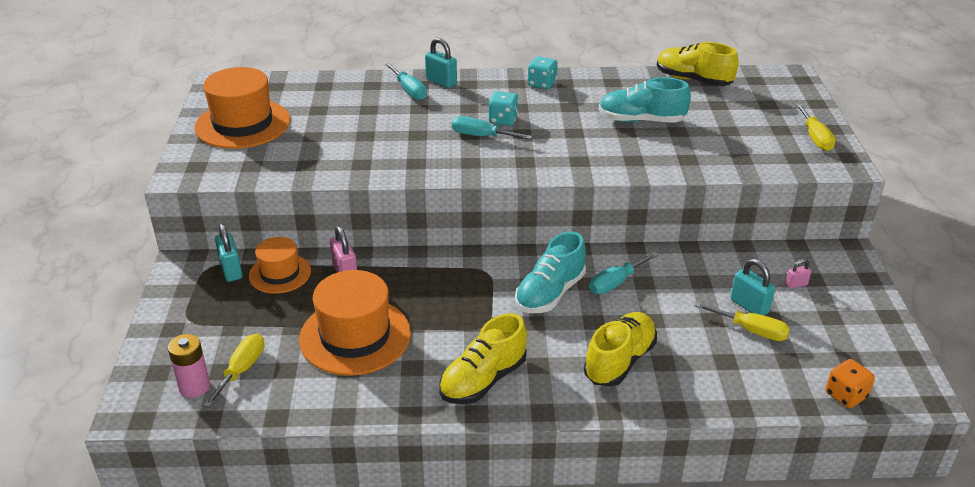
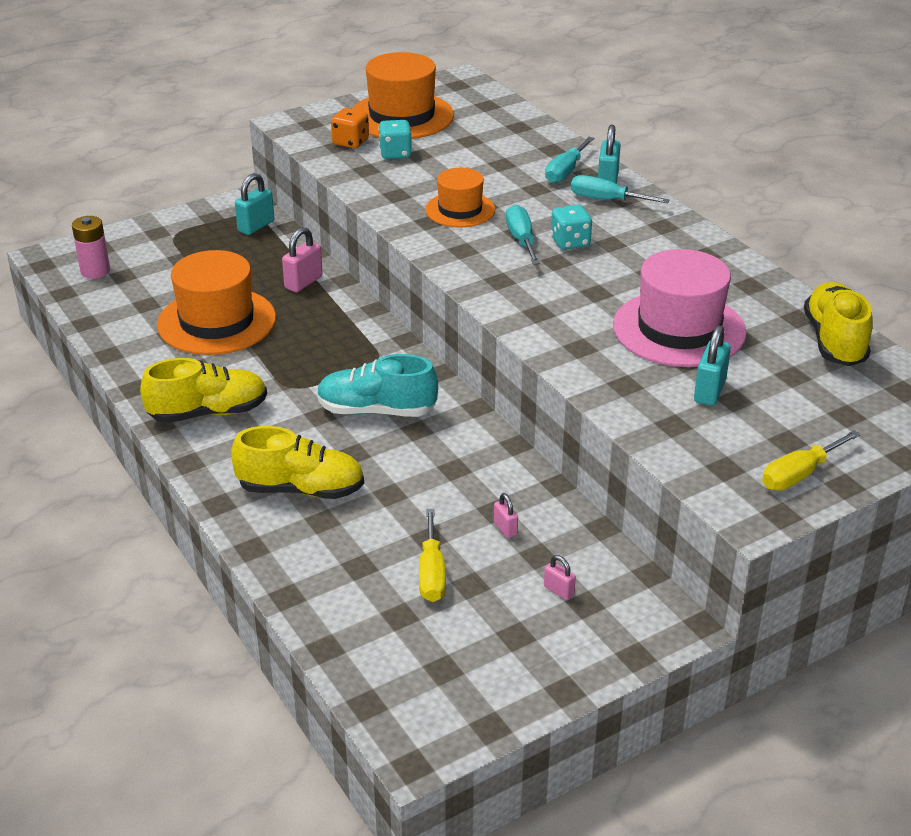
camera: 60 degrees right, 0 degrees up
yellow screwdriver [203,334,265,408] -> none
orange hat [249,237,311,294] -> orange hat moved to [425,168,495,227]
yellow shoe [439,313,527,404] -> yellow shoe turned 150 degrees clockwise [140,358,267,423]
turquoise dice [528,56,558,89] -> turquoise dice moved to [378,120,412,159]
turquoise screwdriver [589,252,659,294] -> turquoise screwdriver moved to [571,175,670,203]
turquoise shoe [599,77,691,123] -> pink hat [613,249,747,367]
turquoise padlock [731,259,775,316] -> turquoise padlock moved to [694,325,731,406]
orange dice [826,359,875,408] -> orange dice moved to [331,108,369,148]
none -> pink padlock [494,493,518,538]

